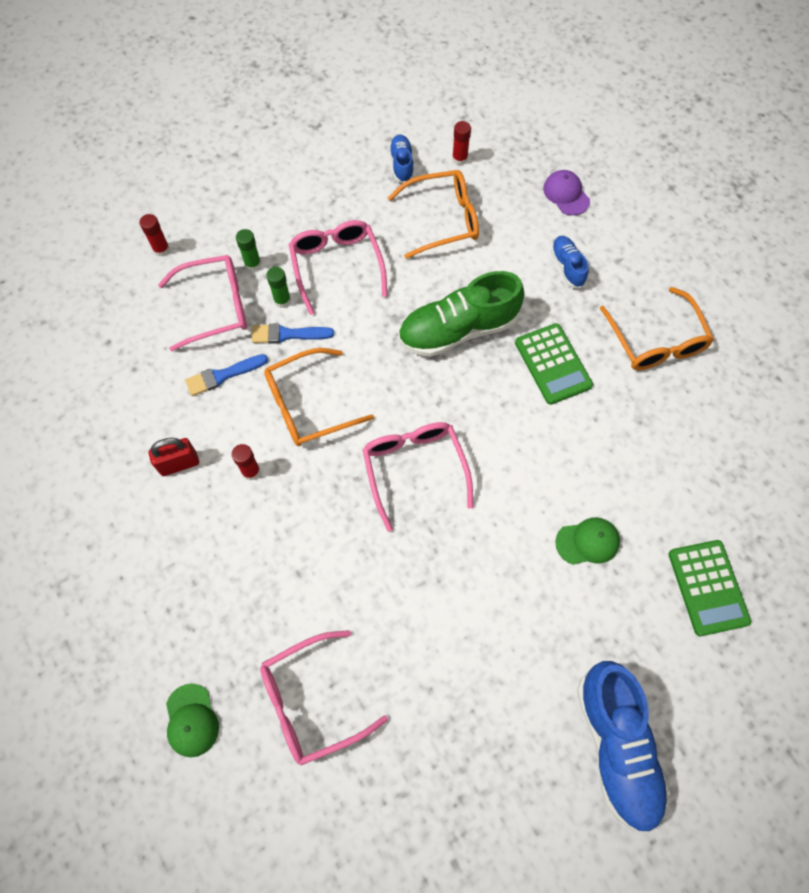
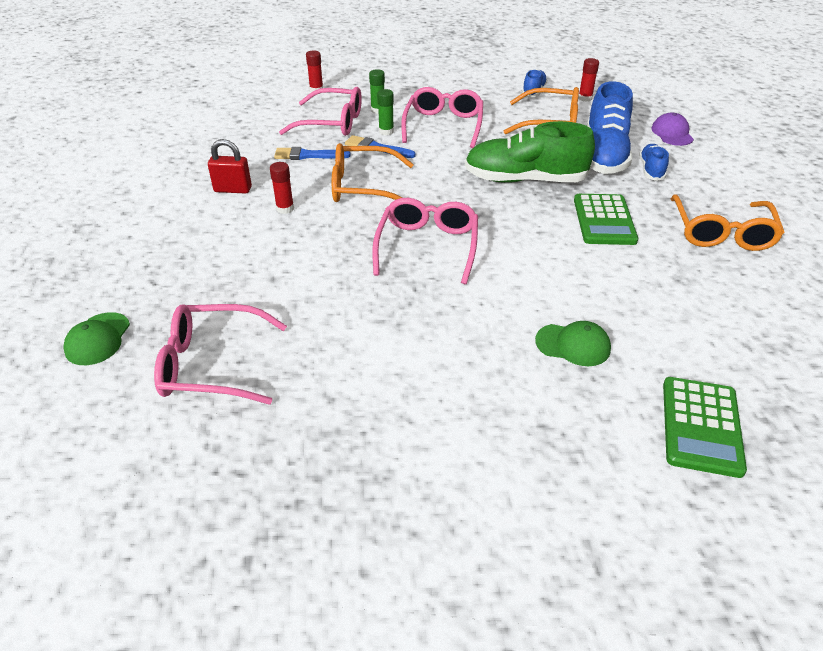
camera: 25 degrees right, 25 degrees down
blue shoe [577,661,670,834] -> blue shoe moved to [587,81,633,174]

